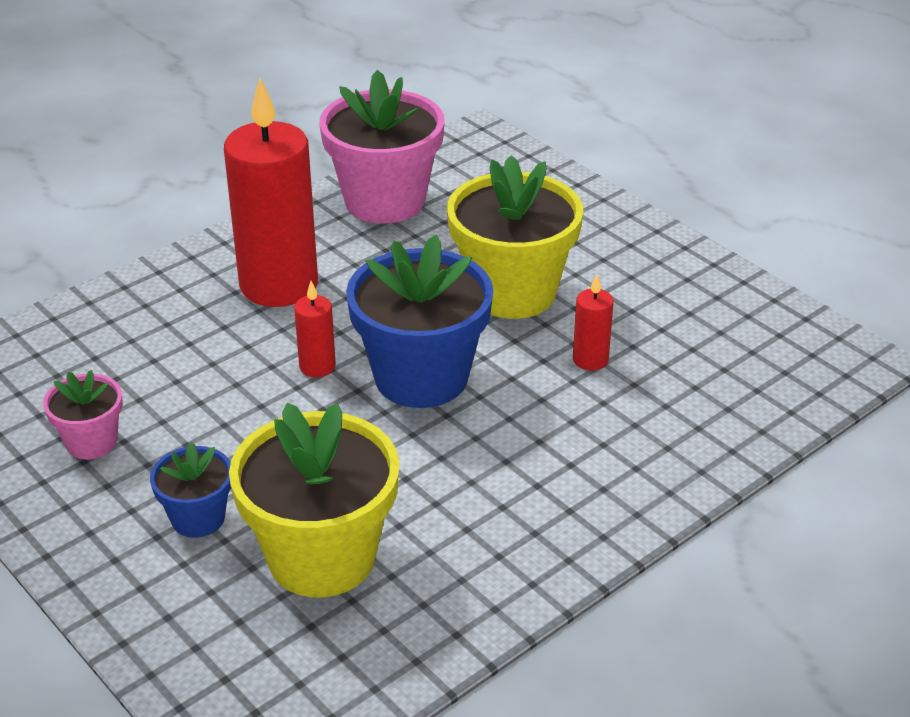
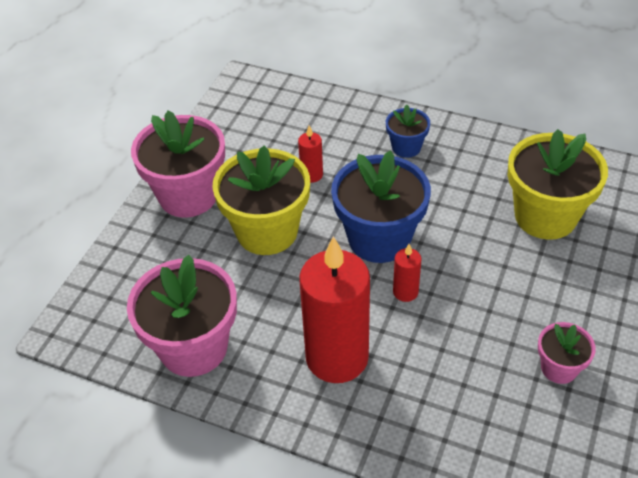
camera: 115 degrees left, 10 degrees up
blue flower pot [150,442,231,538] -> blue flower pot moved to [386,104,430,158]
none -> pink flower pot [131,110,225,218]

